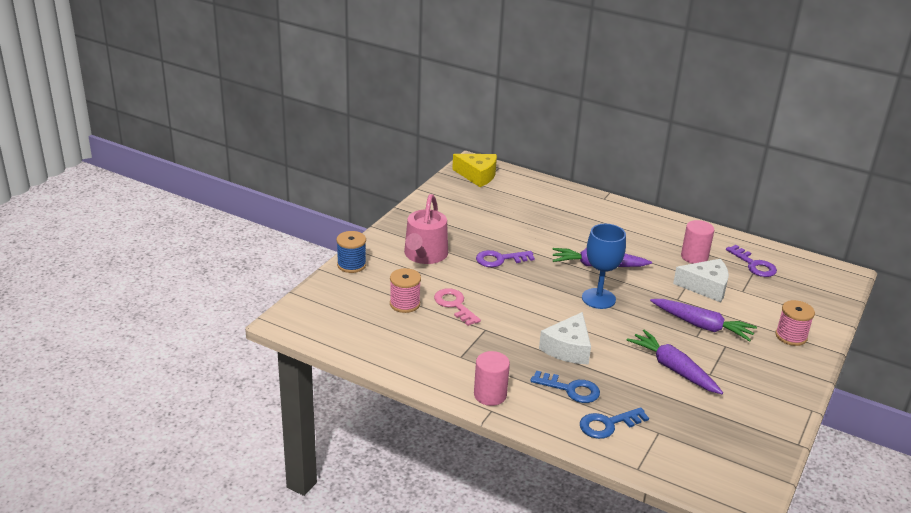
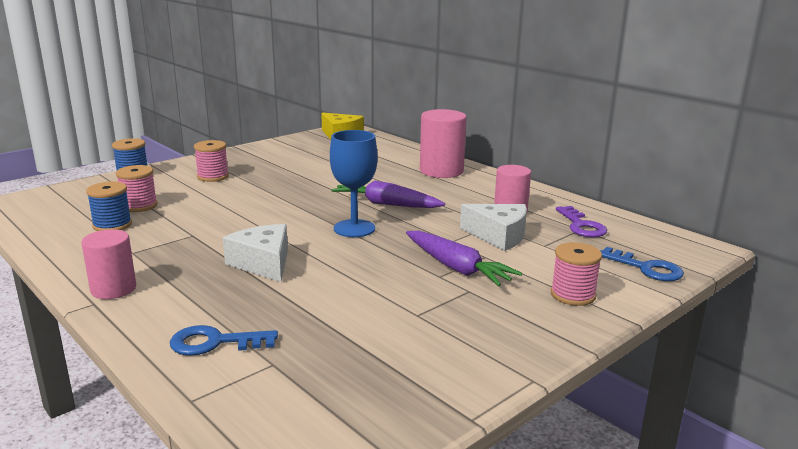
camera: 20 degrees right, 10 degrees down
pink watering can [404,194,448,264] -> pink spool [194,140,229,182]
pink key [434,288,481,326] -> none
purple key [476,250,535,267] -> none
blue key [530,371,600,403] -> blue key moved to [600,247,684,281]
white cheese [539,312,591,364] -> white cheese turned 105 degrees clockwise [223,224,288,282]
purple carrot [627,330,723,394] -> none
none -> blue spool [86,182,132,231]
none -> pink cylinder [420,109,467,178]

